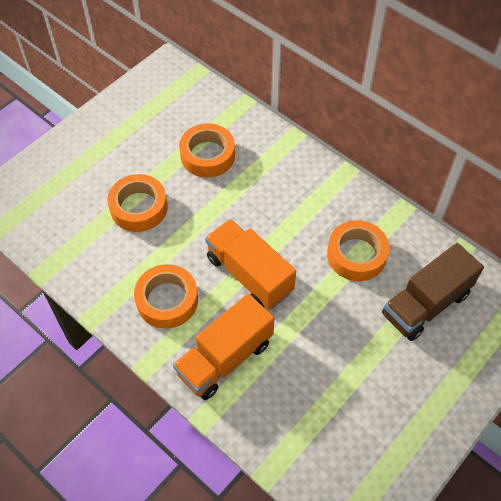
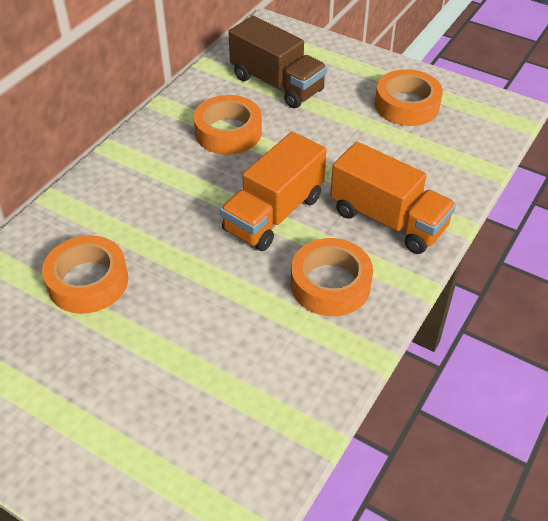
camera: 100 degrees left, 10 degrees down
orange tape [107,174,168,232] -> orange tape moved to [375,69,443,126]

